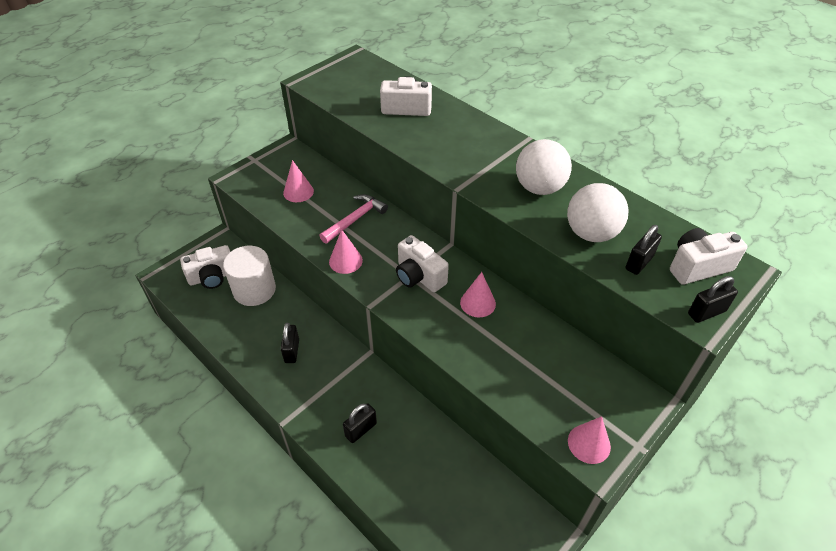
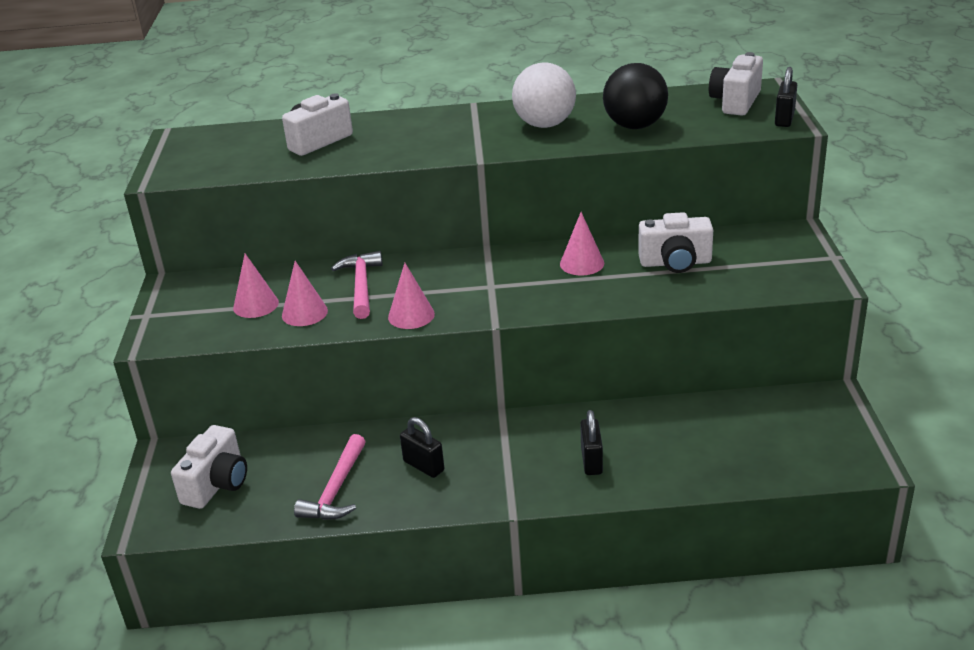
camera: 45 degrees left, 15 degrees down
white cylinder [223,246,276,306] -> none
white camera [396,235,449,292] -> white camera moved to [638,212,713,273]
white ball [567,183,629,242] -> black ball [603,63,668,129]
pink cone [568,416,611,464] -> pink cone moved to [282,261,328,326]
black padlock [625,225,662,275] -> none
none -> pink hammer [294,434,366,520]

